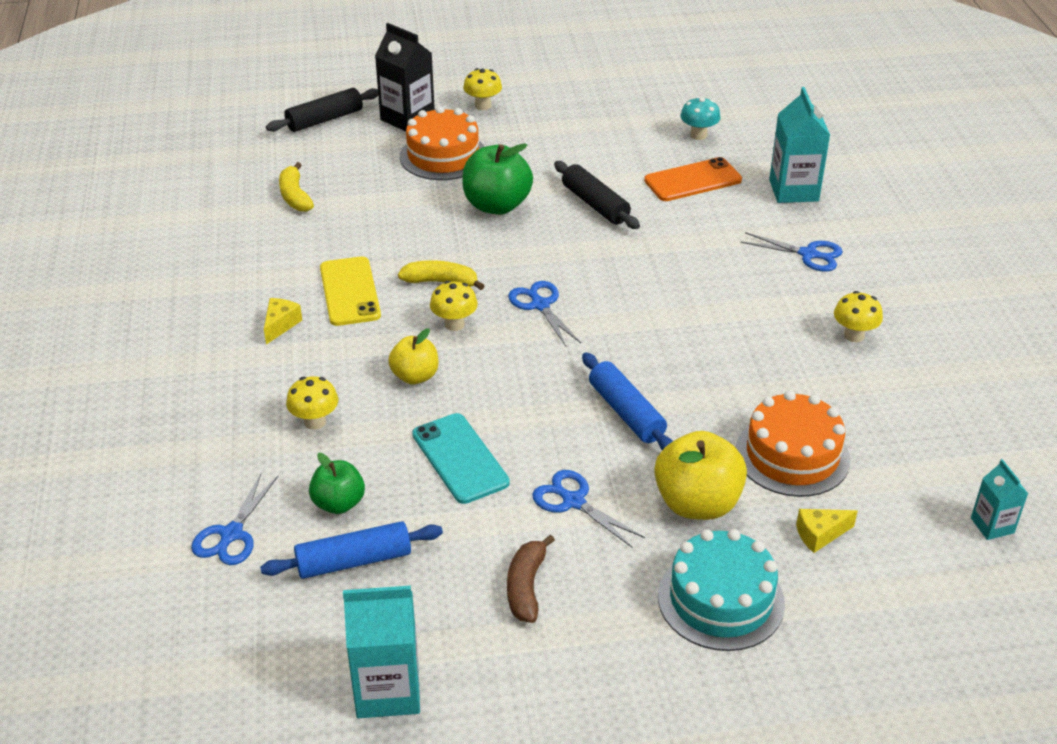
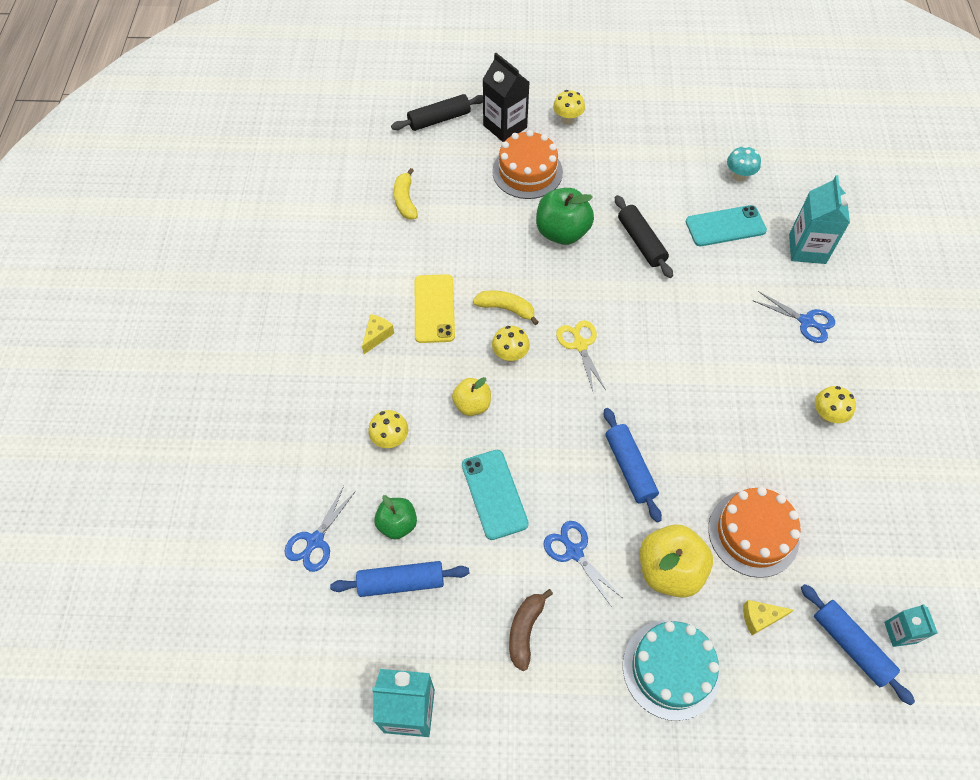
camera: 10 degrees right, 20 degrees up
blue scissors [508,281,581,346] -> yellow scissors [556,321,606,393]
orange phone [644,157,742,201] -> turquoise phone [686,205,767,246]
none -> blue rolling pin [801,584,915,705]

